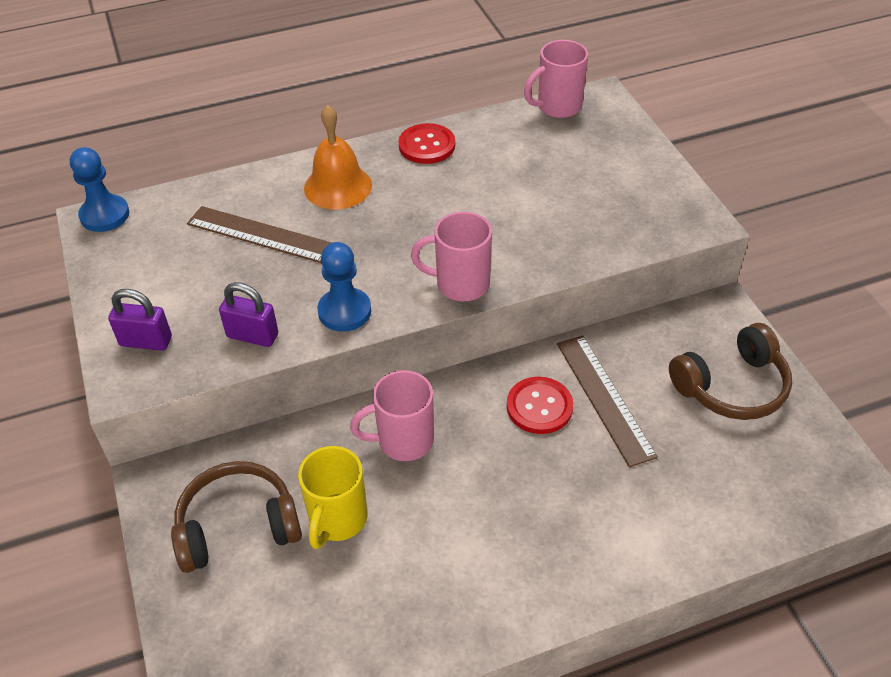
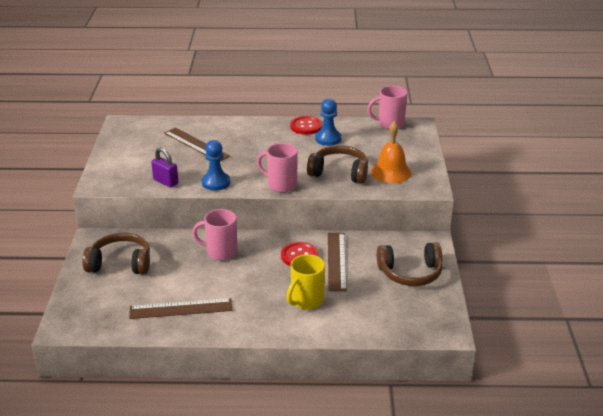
camera: 20 degrees right, 15 degrees down
blue pawn [70,147,129,232] -> blue pawn moved to [315,98,341,146]
purple padlock [108,289,172,351] -> none
yellow mug [298,446,368,549] -> yellow mug moved to [287,254,325,310]
orange bell [304,105,372,209] -> orange bell moved to [371,121,411,183]
none -> brown ruler [129,298,232,319]
none -> brown headphones [307,145,368,184]

